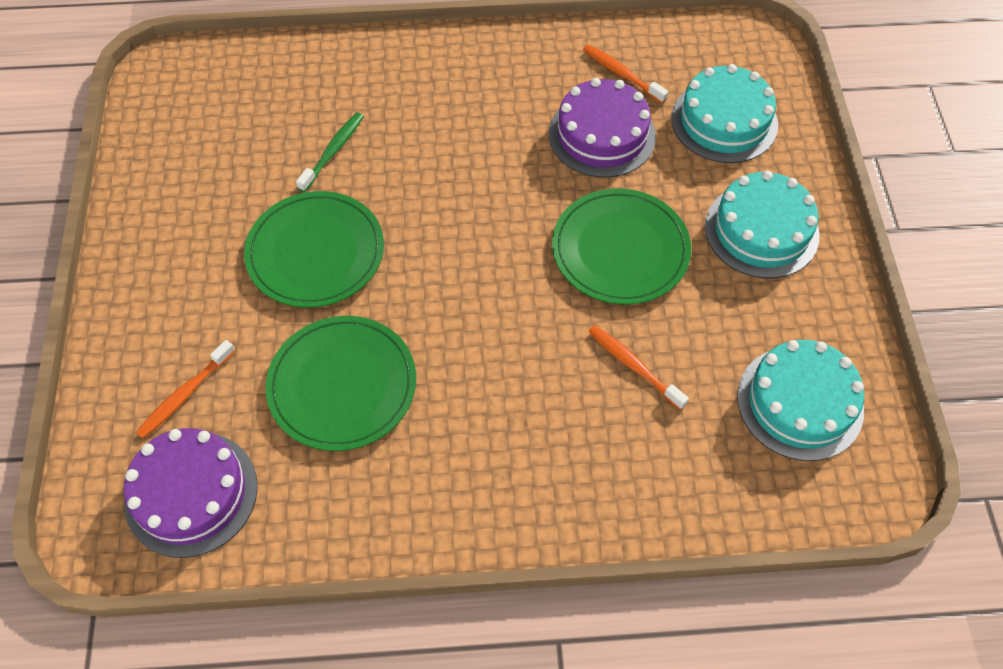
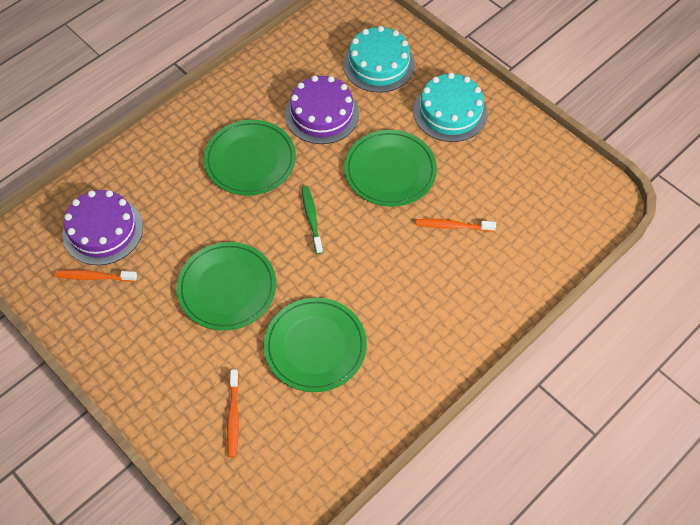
camera: 40 degrees left, 0 degrees up
purple cake [124,428,258,558] -> purple cake moved to [63,190,143,265]
green toothbrush [296,112,364,192] -> green toothbrush moved to [302,186,323,254]
orange toothbrush [583,45,669,103] -> orange toothbrush moved to [55,270,137,282]
turquoise cake [737,340,864,461] -> none
none -> green plate [204,120,296,196]

